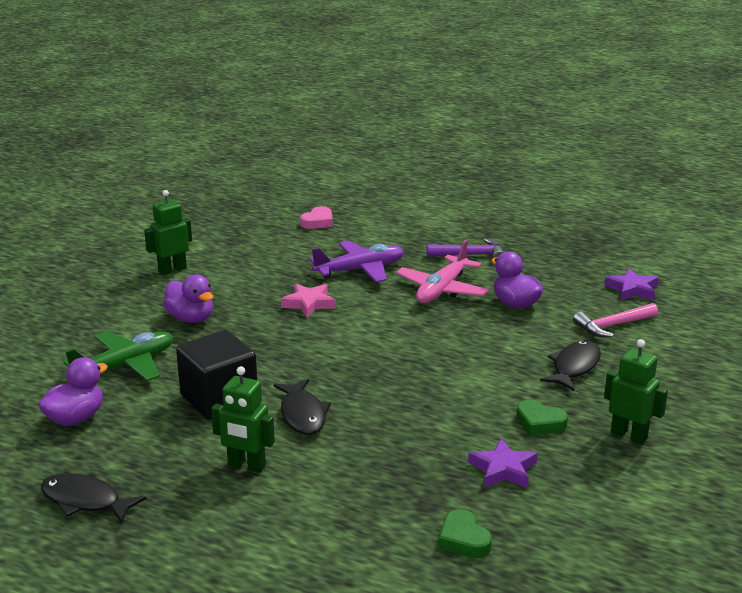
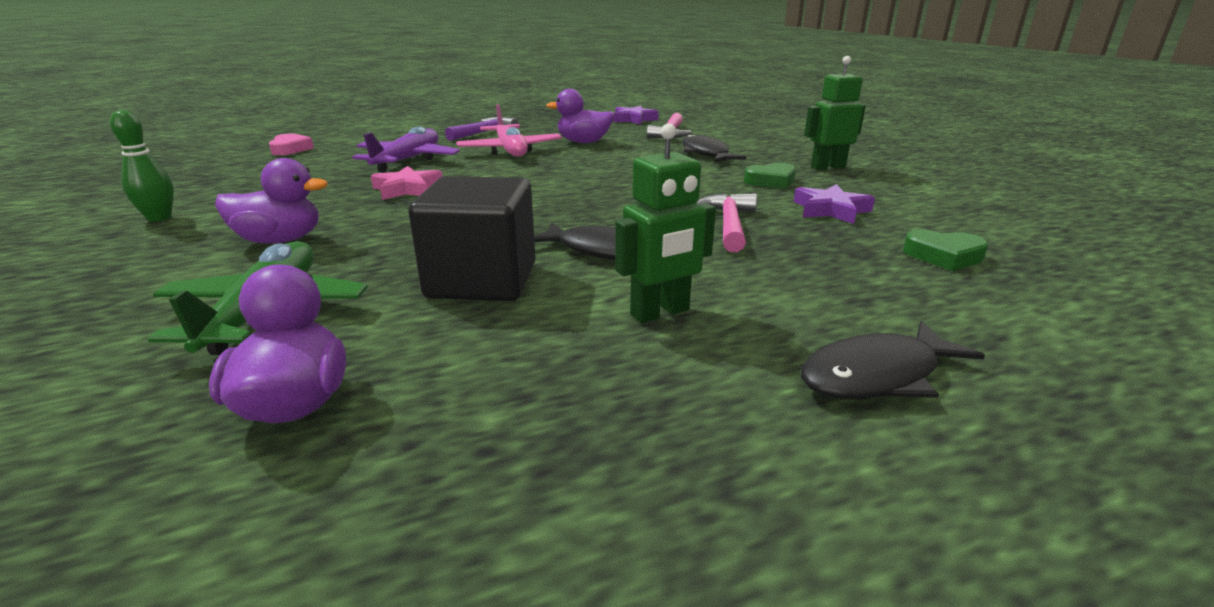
camera: 50 degrees left, 0 degrees up
black fish [41,473,147,523] -> black fish moved to [801,321,985,399]
green robot [144,190,192,275] -> green bowling pin [110,110,174,221]
none -> pink hammer [696,193,757,252]

